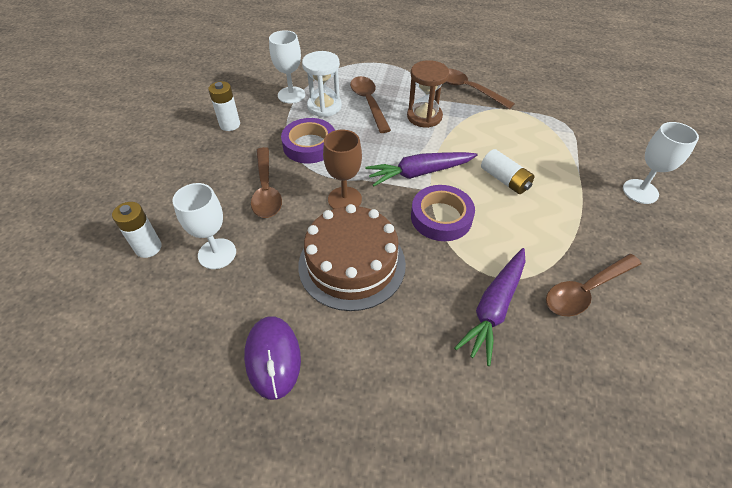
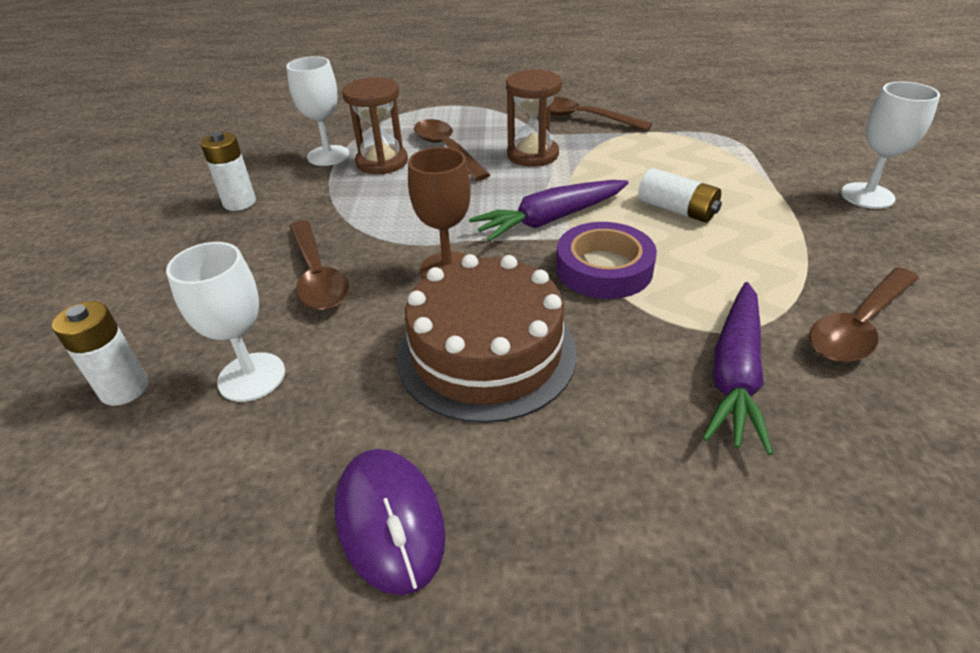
camera: 10 degrees left, 10 degrees down
purple tape [281,118,335,163] -> none
white hourglass [302,51,342,117] -> brown hourglass [342,77,408,175]

